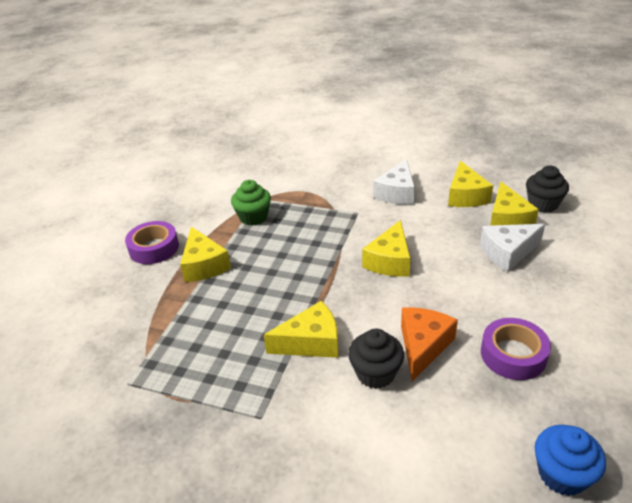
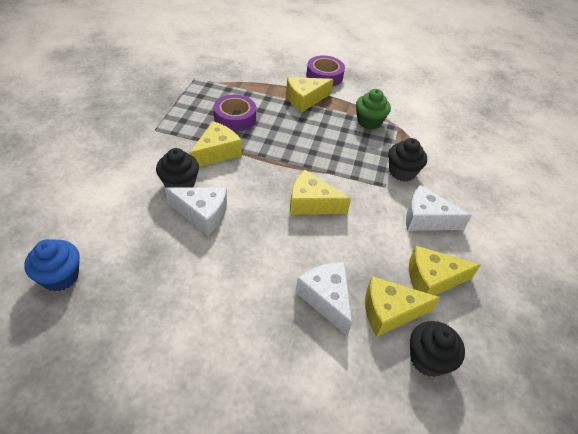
camera: 80 degrees right, 10 degrees up
yellow cheese [264,301,338,358] -> yellow cheese turned 120 degrees counterclockwise [189,121,242,167]
orange cheese [401,307,458,382] -> white cheese [165,187,227,235]
purple tape [481,318,551,380] -> purple tape moved to [213,94,256,132]
none -> black cupcake [388,138,427,182]

